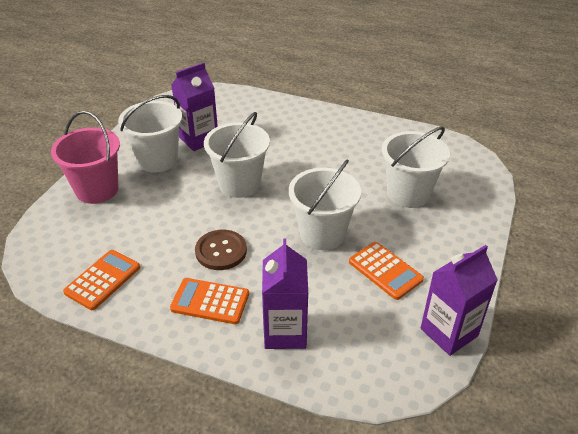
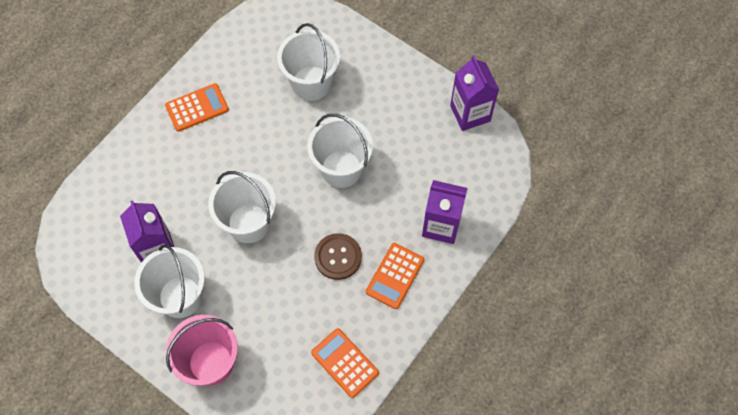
camera: 75 degrees left, 25 degrees up
orange calculator [349,242,424,300] -> orange calculator moved to [165,83,229,132]

